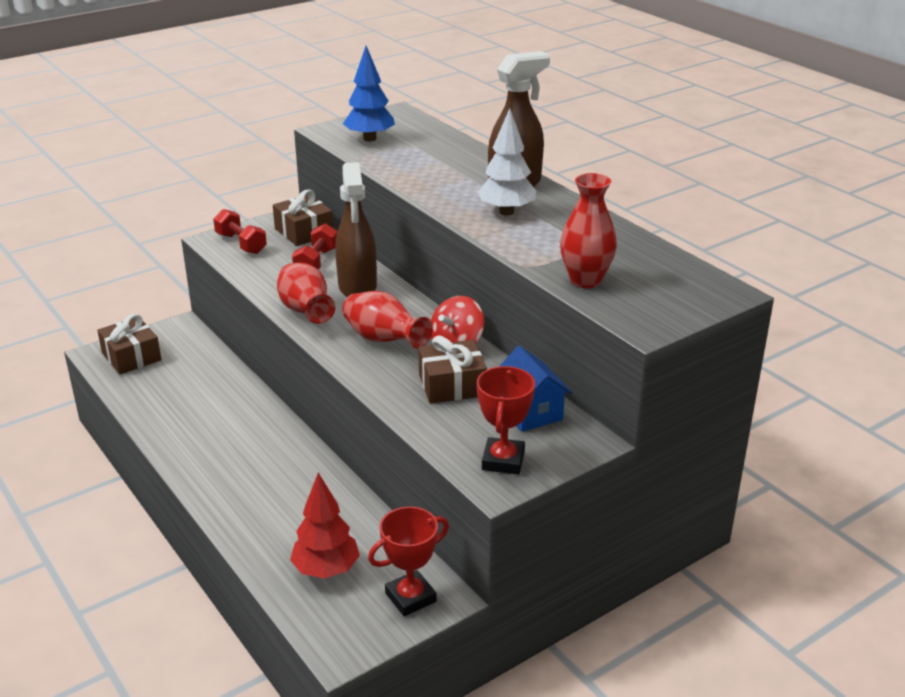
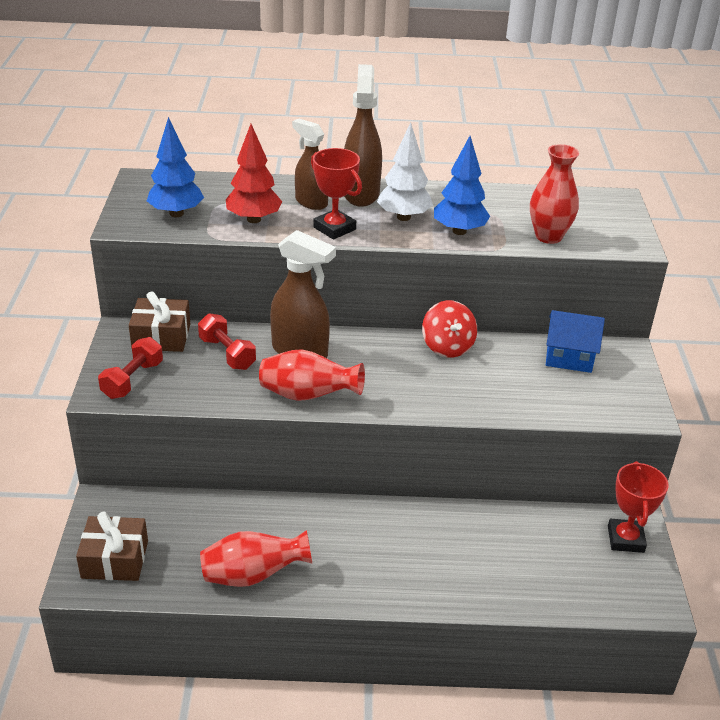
camera: 55 degrees left, 5 degrees up
red dumbbell [213,209,267,254] -> red dumbbell turned 60 degrees counterclockwise [98,337,163,399]
red tree [290,473,360,578] -> red tree moved to [226,124,282,223]
red vase [342,291,432,348] -> red vase moved to [200,530,312,587]
brown gift [418,335,487,404] -> none
red trophy [477,366,535,475] -> red trophy moved to [311,148,362,240]
none -> brown spray bottle [292,119,328,210]
none -> blue tree [434,136,490,235]

